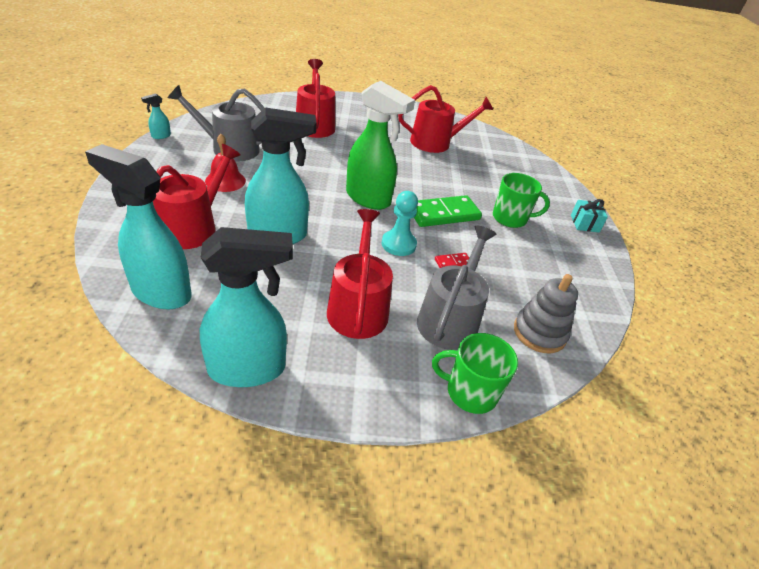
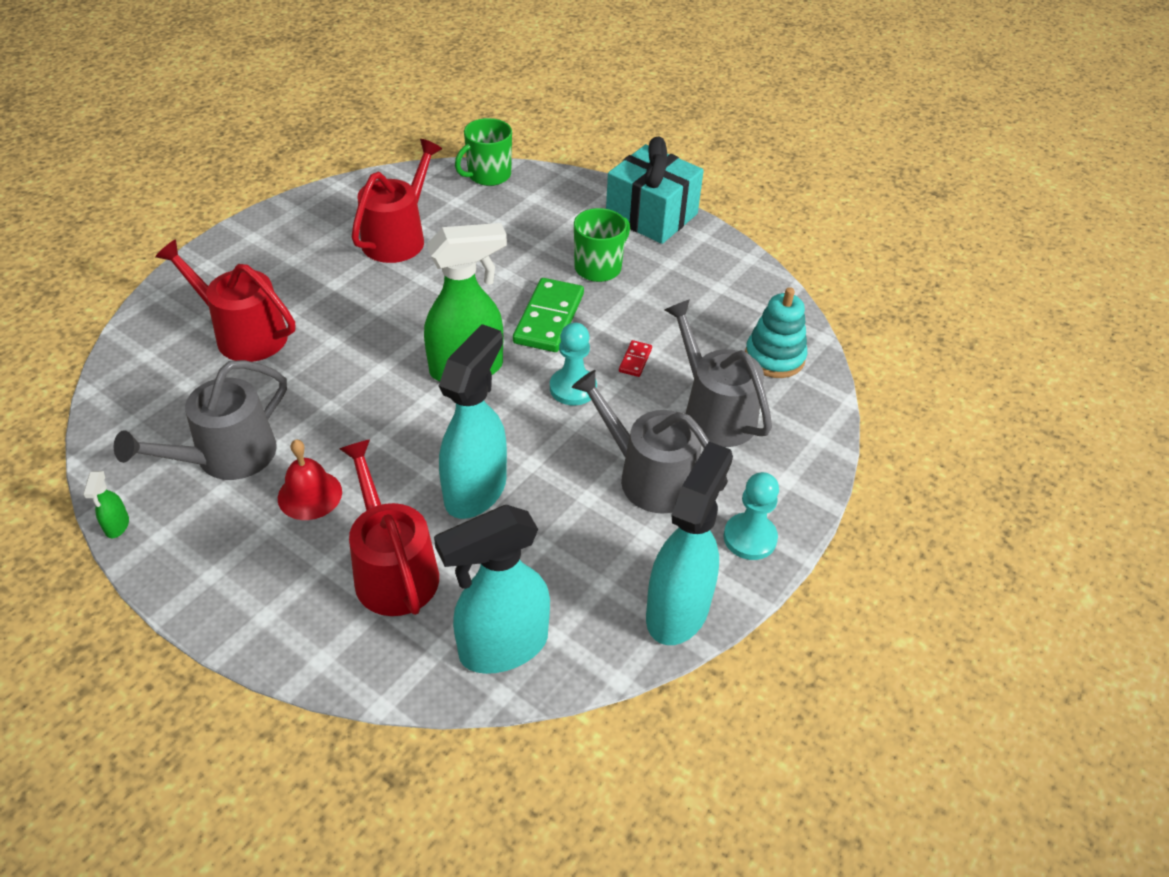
camera: 50 degrees left, 5 degrees up
turquoise spray bottle [141,94,171,139] -> green spray bottle [83,471,129,538]
red watering can [327,209,393,339] -> grey watering can [572,370,728,514]
green mug [432,333,518,414] -> green mug moved to [455,118,512,186]
grey stacking toy [514,274,578,353] -> turquoise stacking toy [745,287,807,378]
turquoise gift [571,199,608,233] -> turquoise gift [606,137,704,244], size x2.14
none -> turquoise pawn [723,472,779,560]

